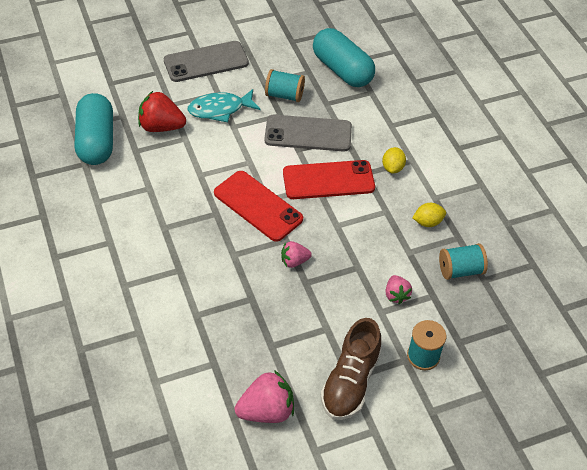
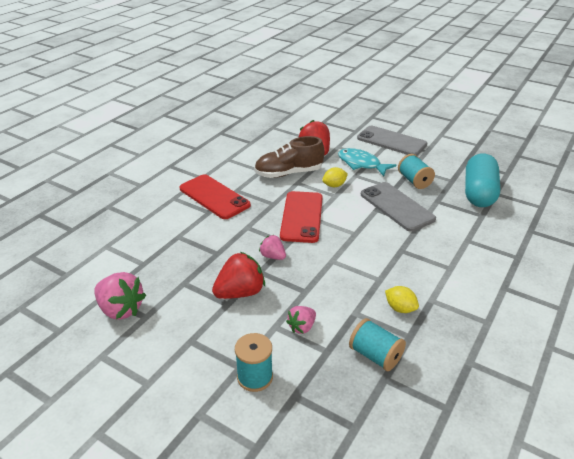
camera: 55 degrees right, 15 degrees down
turquoise capsule [75,93,113,165] -> none
red phone [283,160,375,199] -> red phone moved to [179,174,251,219]
brown shoe [321,318,382,420] -> brown shoe moved to [254,136,324,178]
yellow lemon [382,147,406,173] -> yellow lemon moved to [322,167,348,187]
none -> red strawberry [212,252,265,299]

